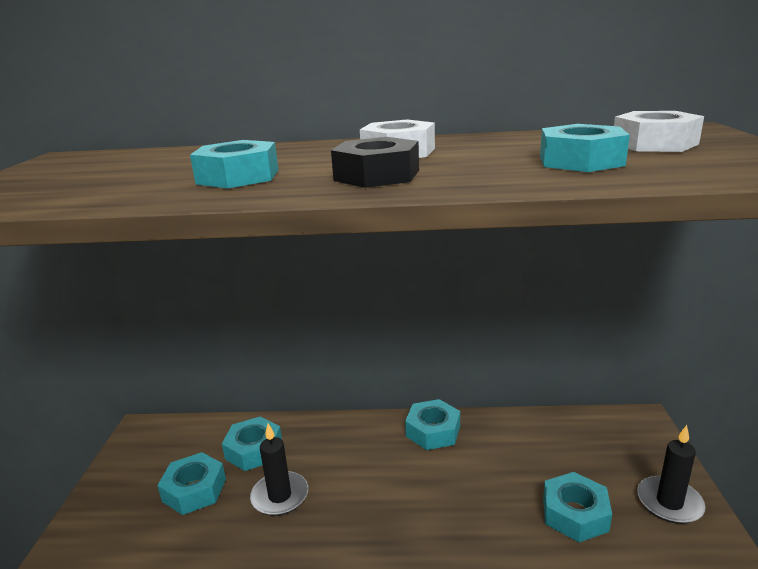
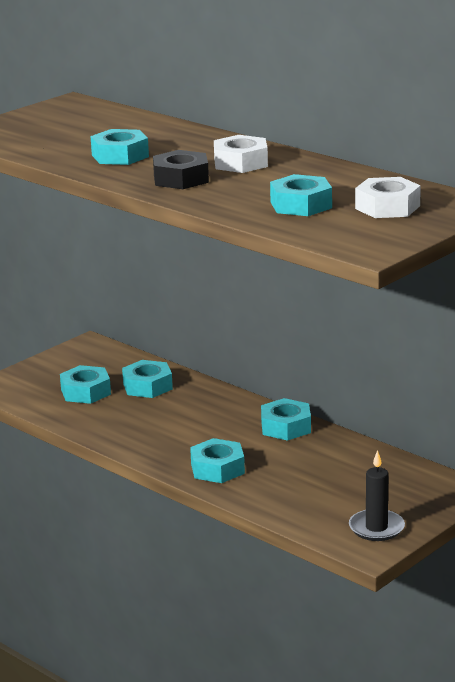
camera: 40 degrees right, 0 degrees up
black candle [250,423,308,516] -> none
turquoise nut [543,472,612,542] -> turquoise nut moved to [190,438,245,483]

